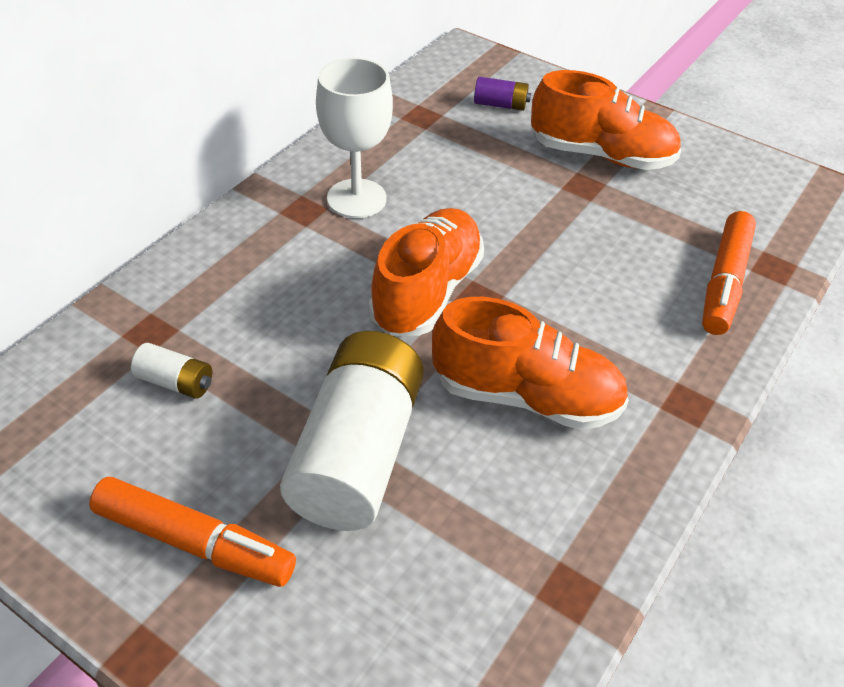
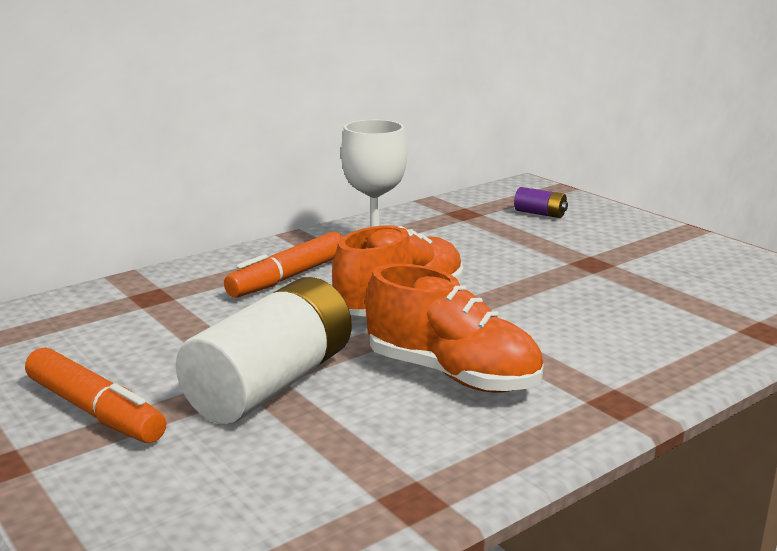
camera: 20 degrees right, 25 degrees down
white battery [131,343,212,399] -> none
orange shoe [531,70,681,170] -> none
orange marker [702,211,756,335] -> orange marker moved to [224,232,343,298]

